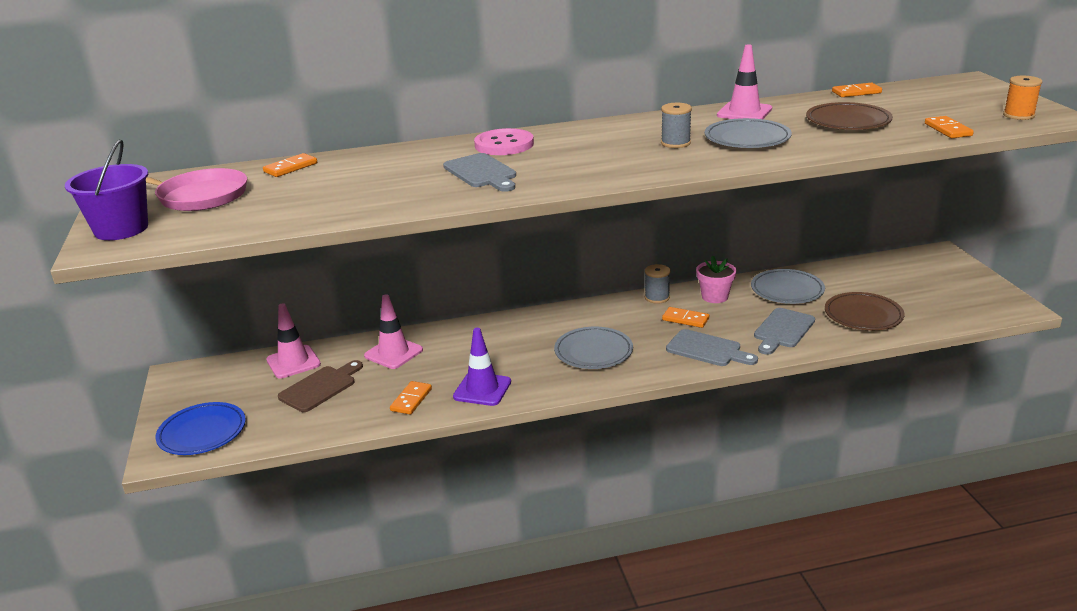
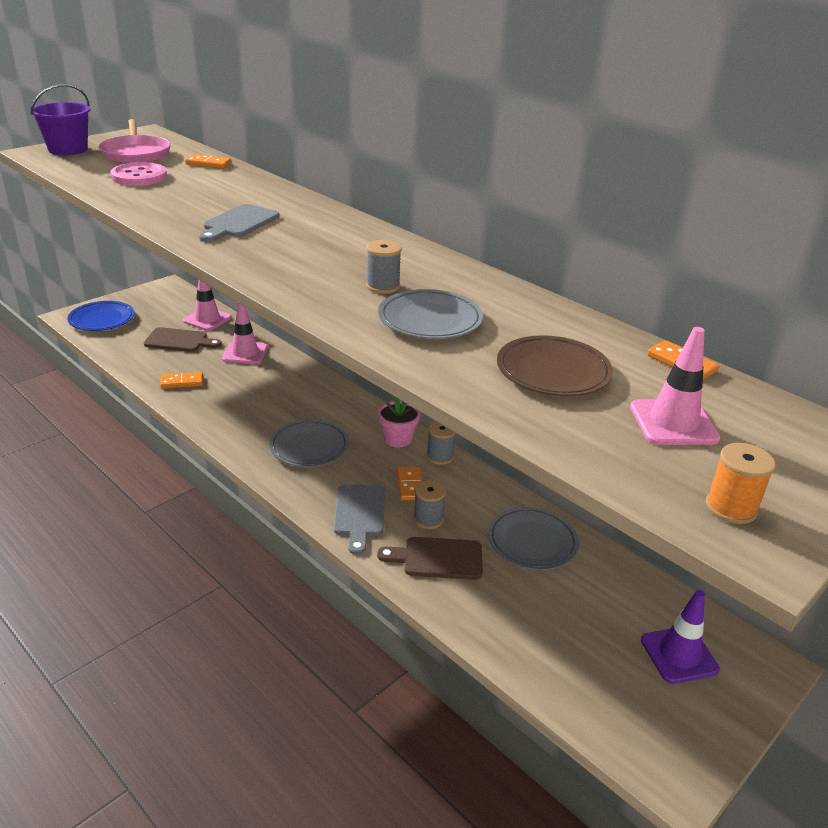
camera: 55 degrees right, 5 degrees up
purple traffic cone [453,328,511,406] -> purple traffic cone moved to [641,590,720,684]
pink button [474,128,534,155] -> pink button moved to [110,162,167,186]
pink flower pot [696,255,736,303] -> pink flower pot moved to [378,397,420,447]
pink traffic cone [717,44,772,119] -> pink traffic cone moved to [630,327,720,445]
grey cutting board [754,308,815,355] -> brown cutting board [377,537,483,580]
brown plate [825,292,904,330] -> none
orange domino [925,116,974,138] -> none
none -> grey spool [413,480,446,529]

